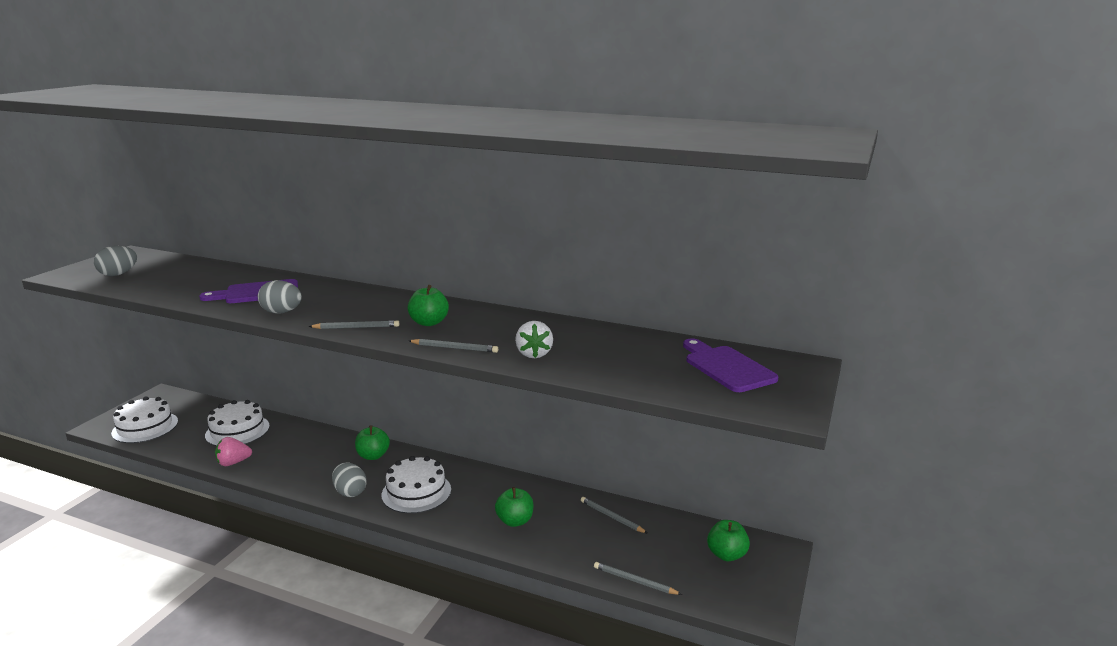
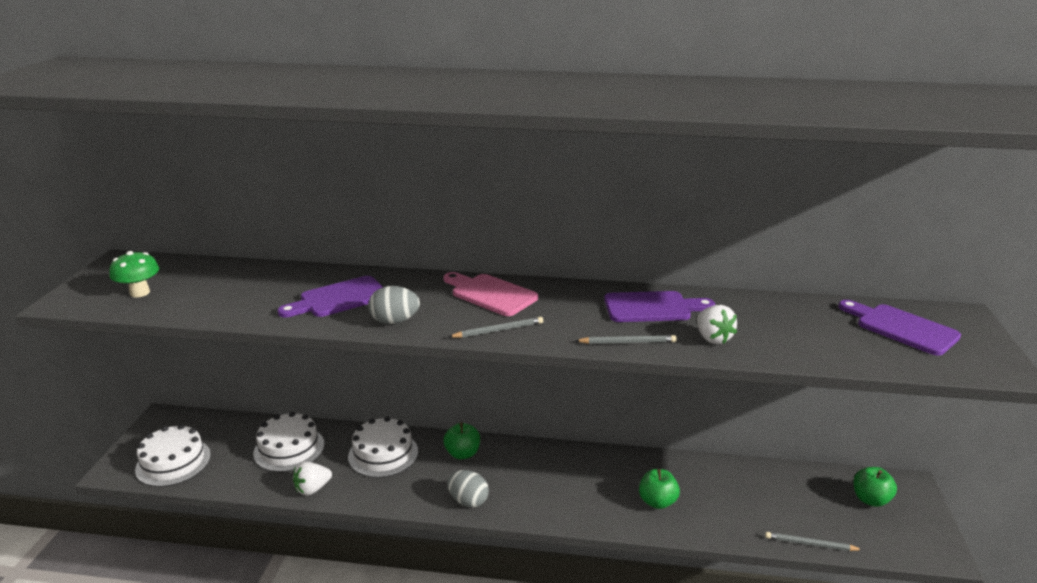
camera: 15 degrees left, 5 degrees up
grey egg [94,246,137,276] -> green mushroom [109,251,159,297]
pink strawberry [215,437,252,466] -> white strawberry [293,462,332,496]
white cake [382,456,451,513] -> white cake moved to [348,416,418,478]
green apple [407,285,449,326] -> none
grey pencil [581,497,647,533] -> none
none -> pink cutting board [443,272,538,316]
none -> purple cutting board [604,291,715,322]

